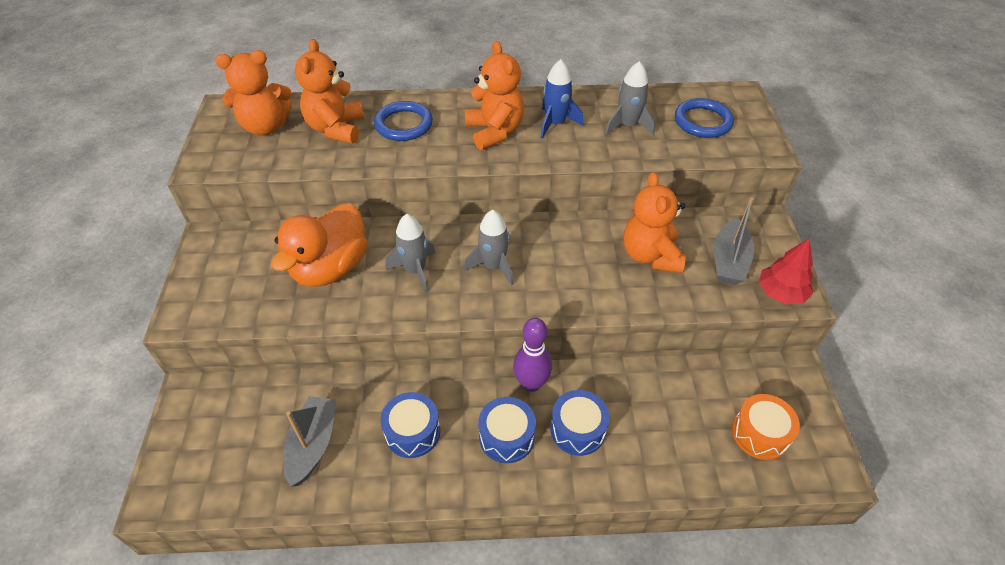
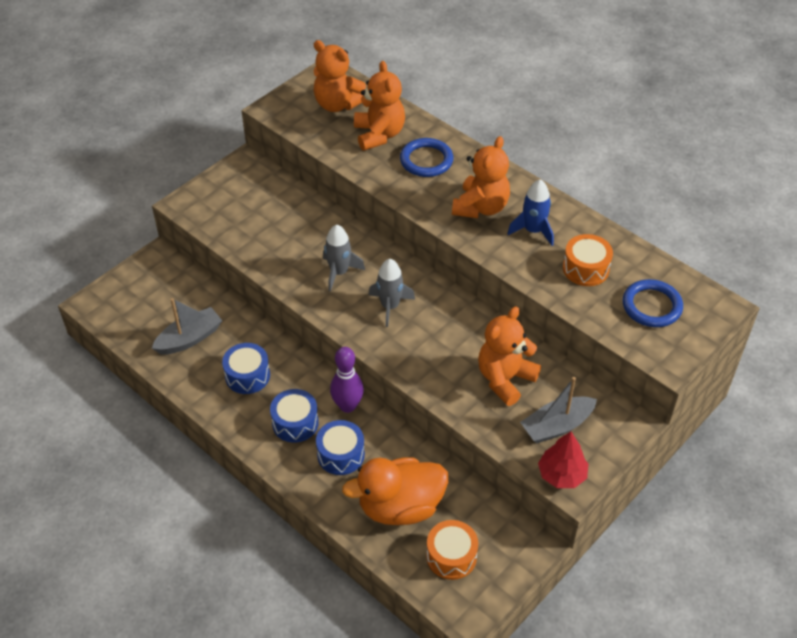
camera: 45 degrees right, 0 degrees up
orange duck [272,203,368,287] -> orange duck moved to [342,457,448,525]
orange teddy bear [295,39,364,143] -> orange teddy bear turned 120 degrees clockwise [354,61,405,151]
grey rocket [605,61,655,135] -> orange drum [563,234,613,286]

